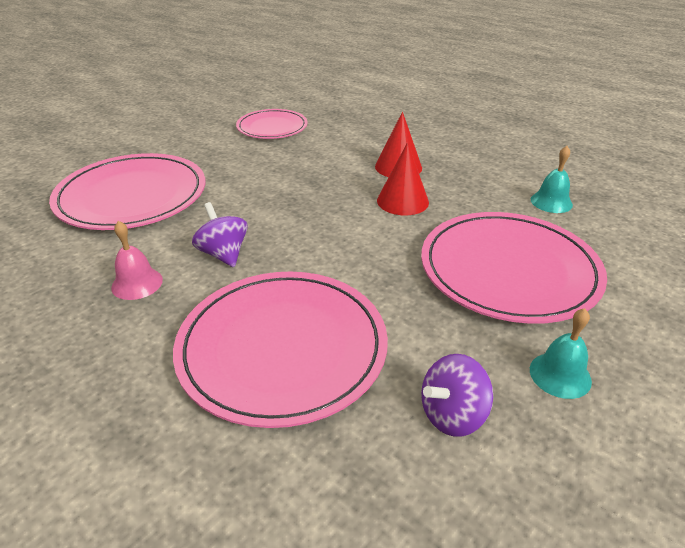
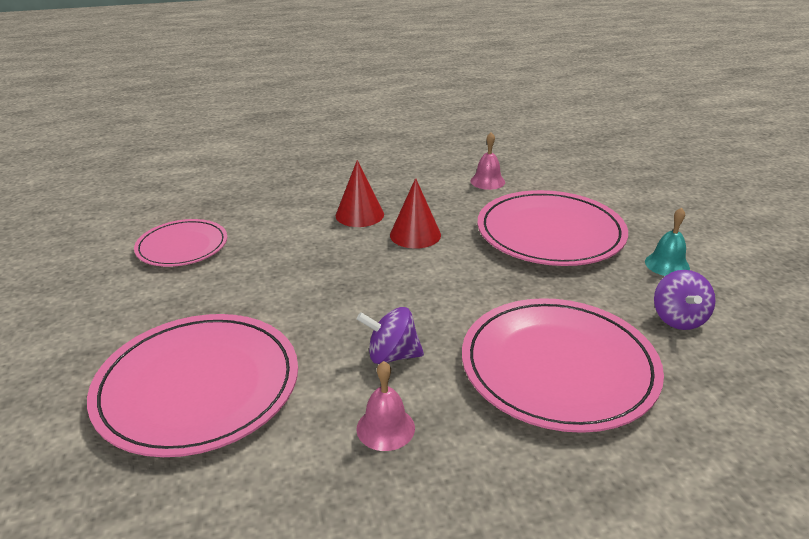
camera: 55 degrees left, 5 degrees down
turquoise bell [531,146,573,213] -> pink bell [470,132,505,190]

